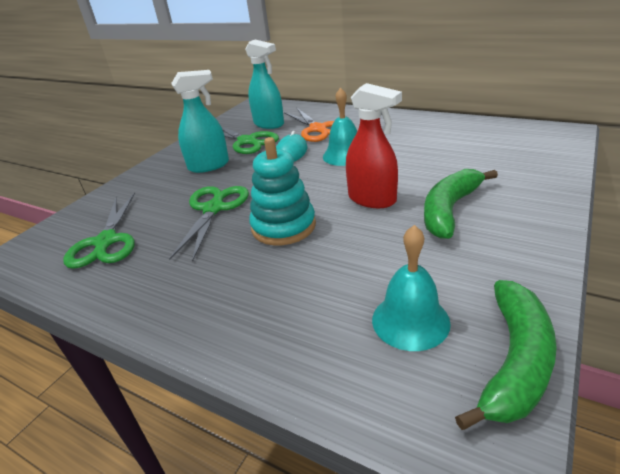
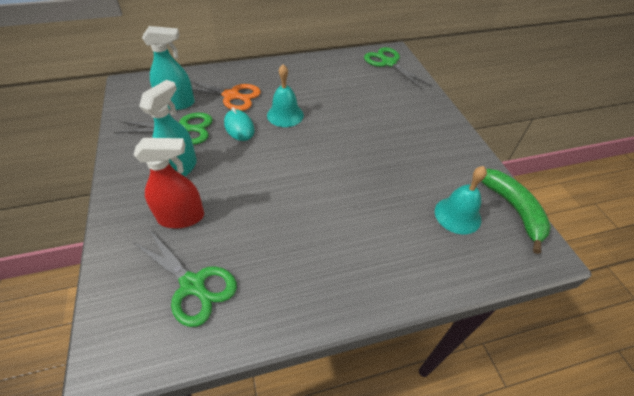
camera: 50 degrees left, 15 degrees up
green scissors [169,186,249,262] -> green scissors moved to [364,47,431,89]
turquoise stacking toy [249,137,316,245] -> none
red spray bottle [346,83,402,208] -> red spray bottle moved to [134,138,204,228]
green banana [424,169,498,239] -> none

